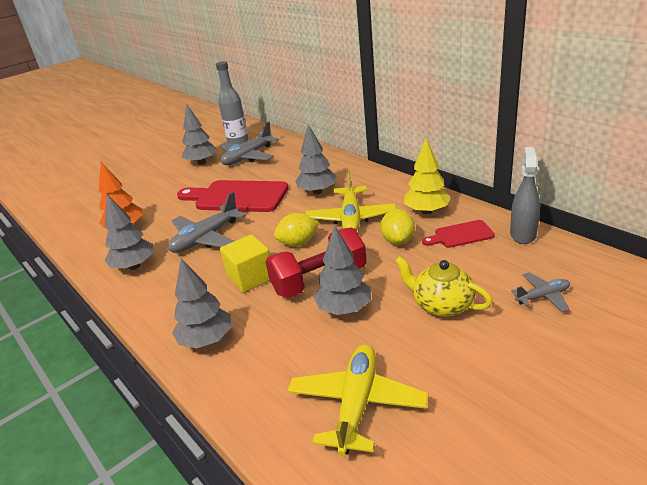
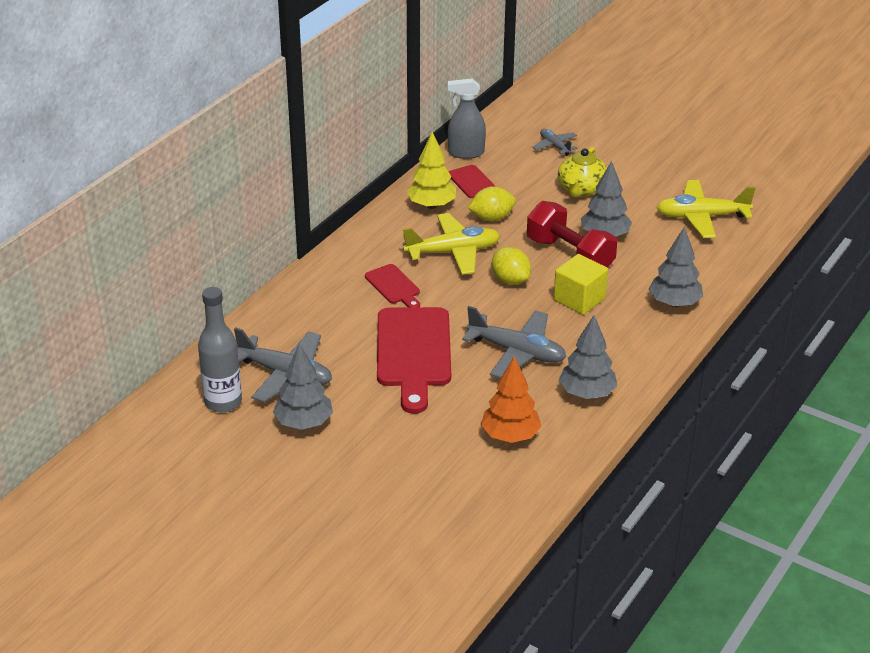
camera: 110 degrees left, 5 degrees up
grey tree [295,124,336,194] -> red cutting board [365,264,420,307]

